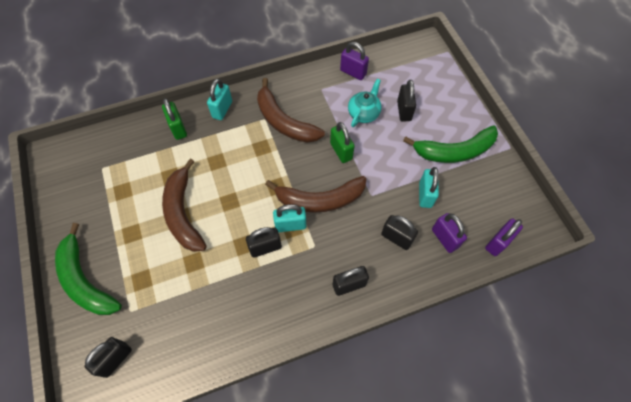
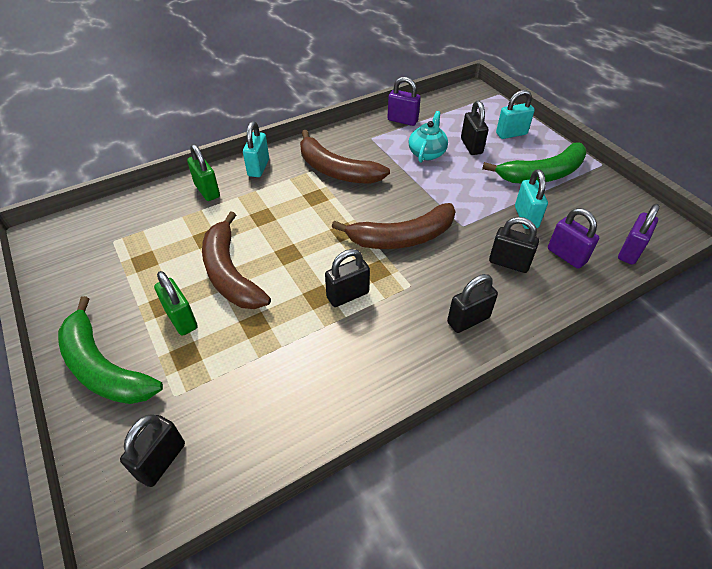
camera: 10 degrees left, 15 degrees down
turquoise padlock [273,204,306,232] -> turquoise padlock moved to [496,90,535,139]
green padlock [330,122,355,163] -> green padlock moved to [154,271,198,336]

